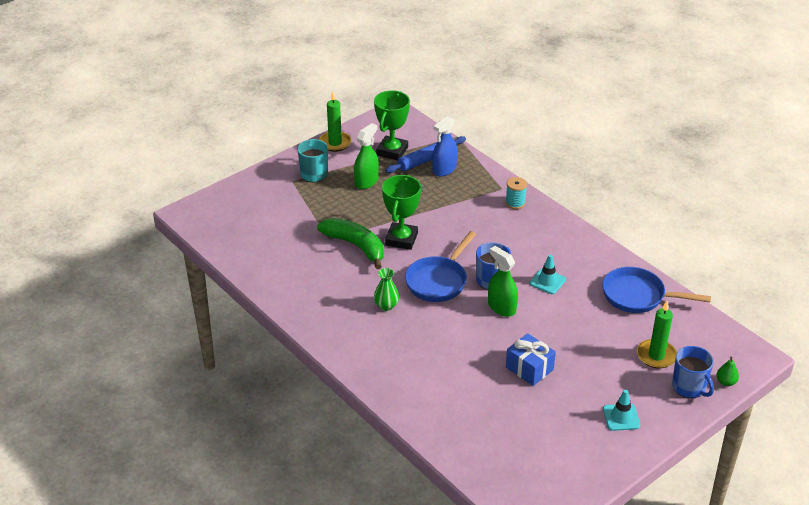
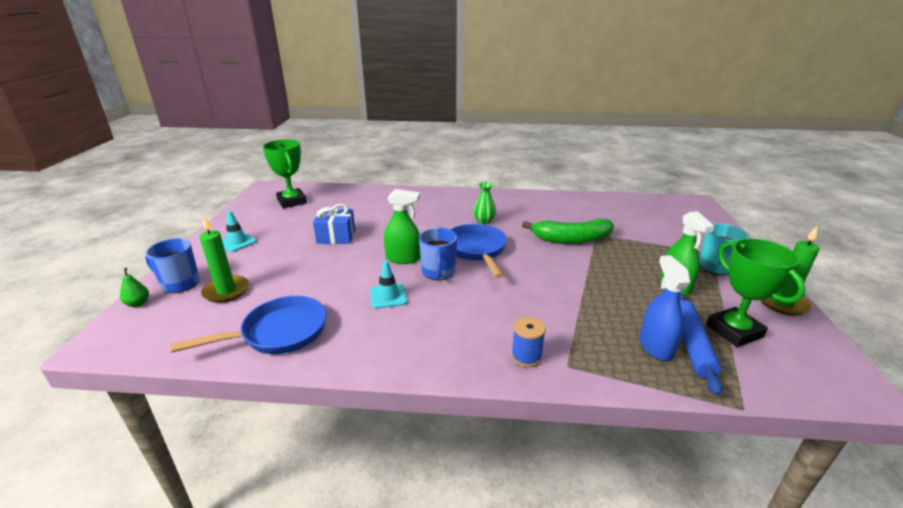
camera: 135 degrees right, 10 degrees down
green trophy [382,175,421,250] -> green trophy moved to [263,139,307,208]
turquoise spool [505,177,527,209] -> blue spool [511,317,546,367]

